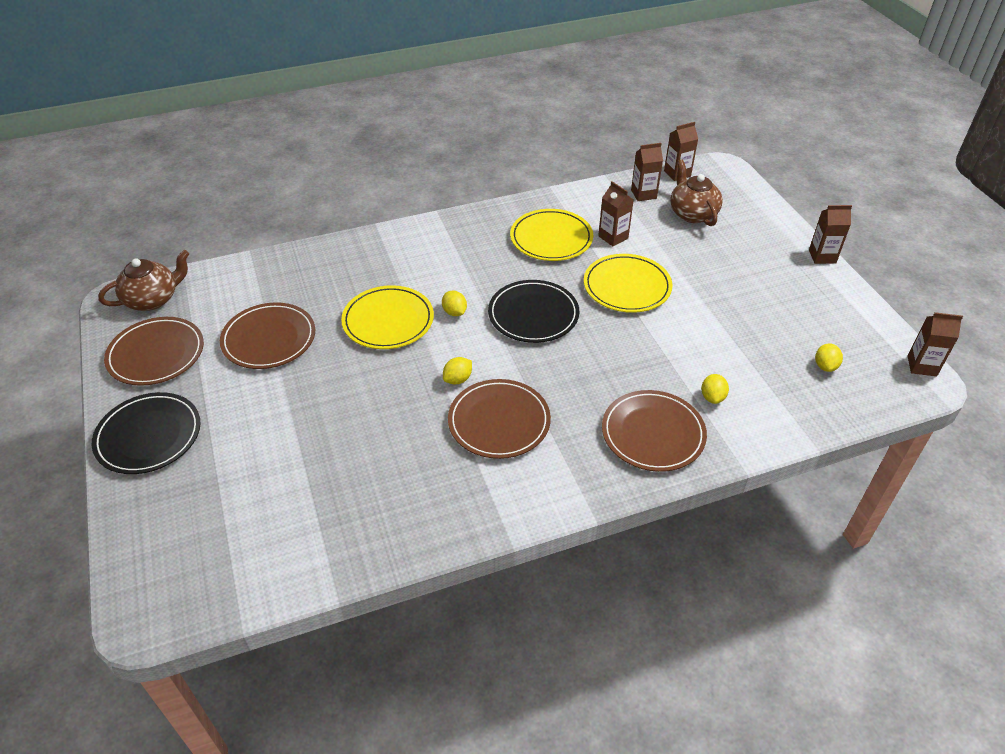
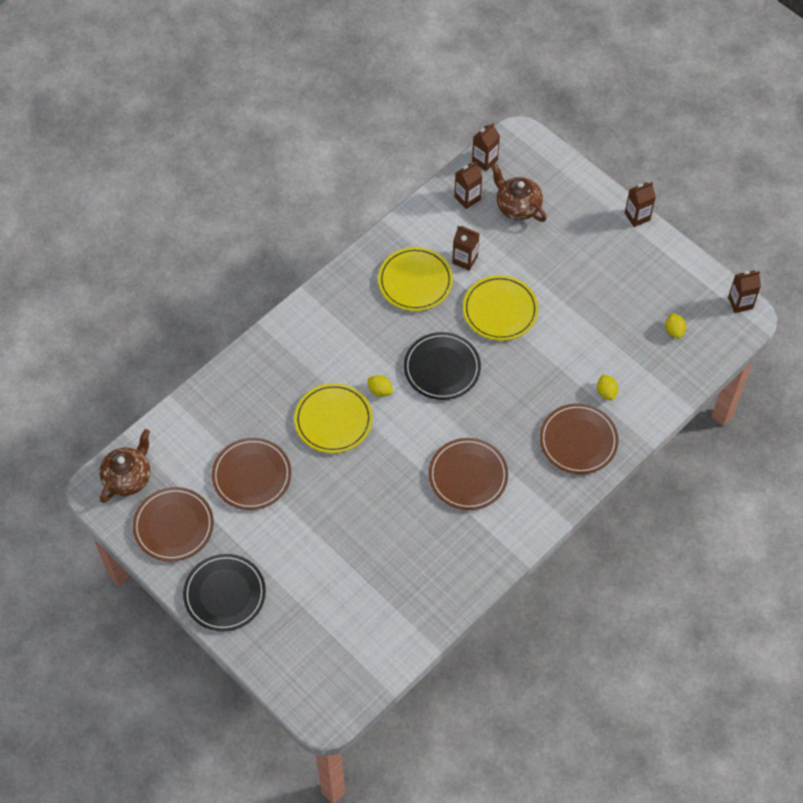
camera: 25 degrees left, 15 degrees up
yellow lemon [443,357,472,384] -> none

